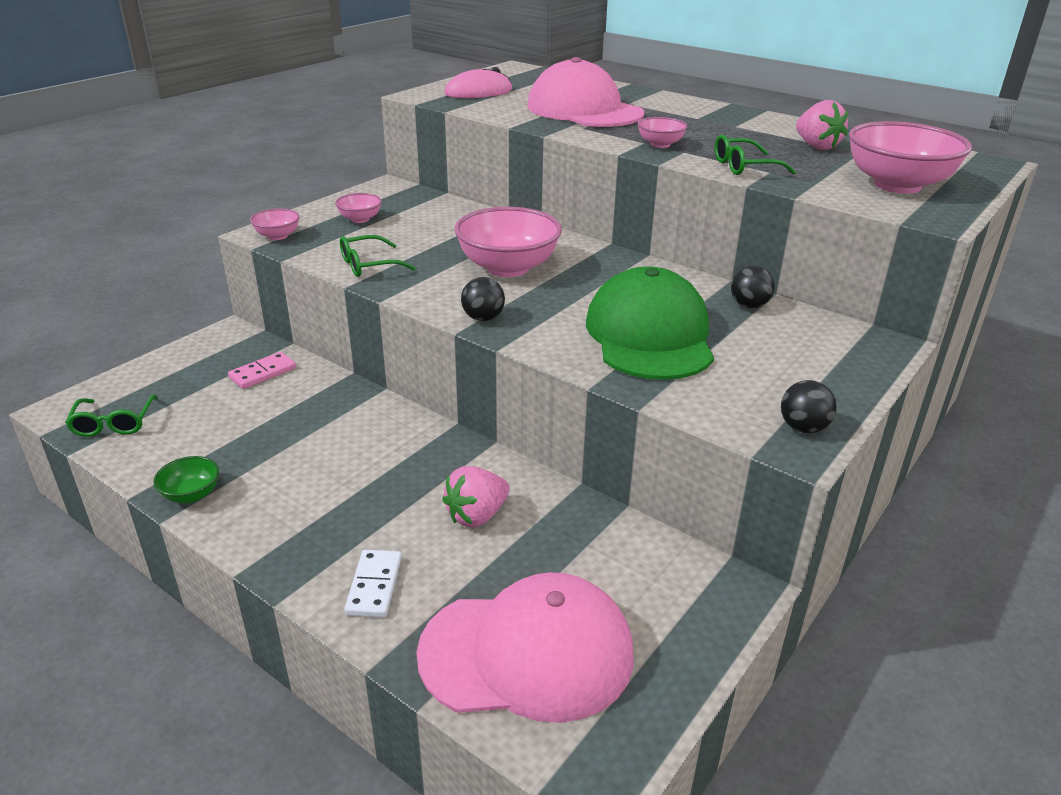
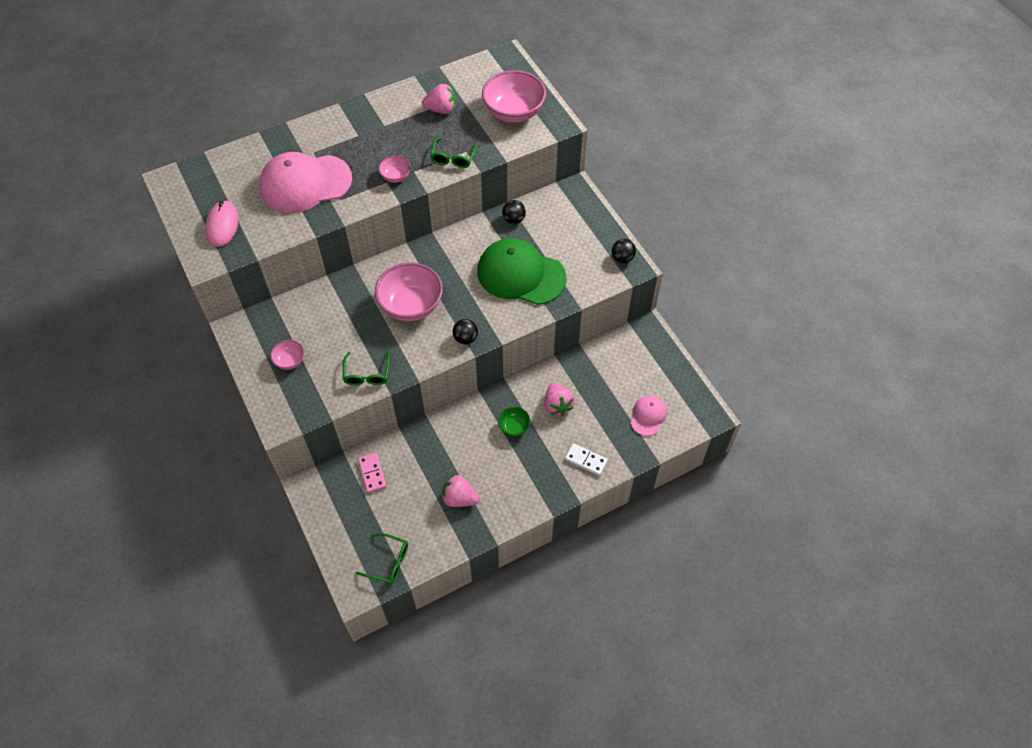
camera: 65 degrees left, 25 degrees up
green bowl [153,456,219,503] -> green bowl moved to [498,407,531,436]
pink bowl [250,208,300,240] -> none
pink cap [417,572,634,723] -> pink cap [631,395,667,436], size x0.49
none -> pink strawberry [442,475,480,507]

